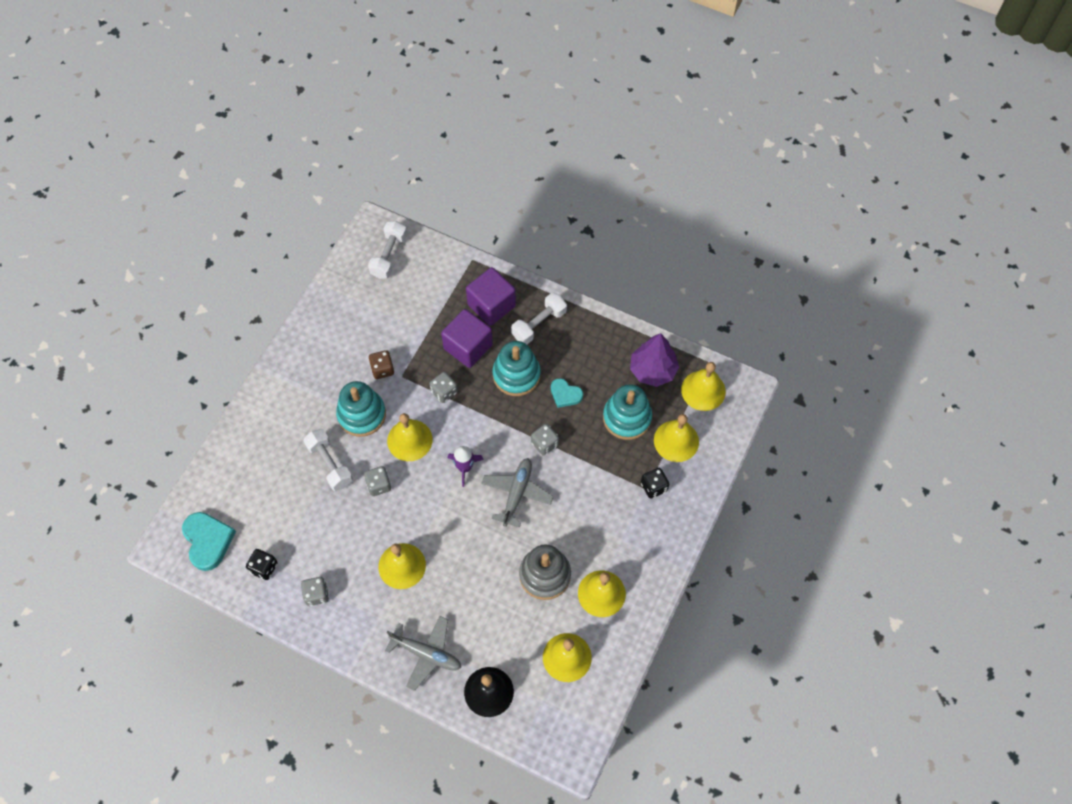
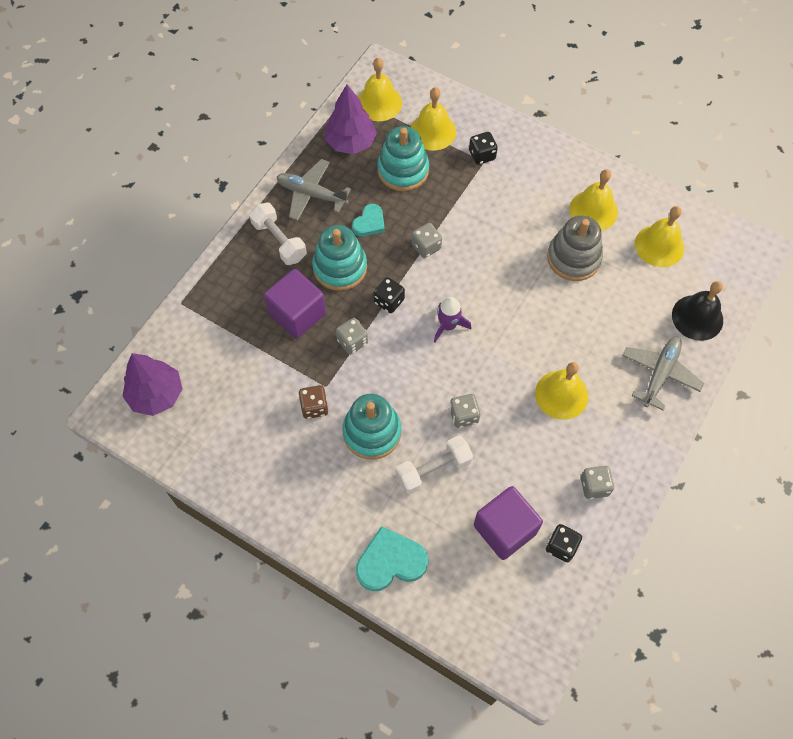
camera: 85 degrees left, 0 degrees up
turquoise heart [182,512,236,571] -> turquoise heart moved to [356,526,428,591]
white dumbbell [368,221,407,279] -> purple tree [122,353,183,416]
yellow bell [387,413,432,461] -> none
purple cube [466,267,516,326] -> purple cube moved to [474,486,543,560]
grey plane [481,458,554,527] -> grey plane moved to [277,159,351,221]
none -> black dice [373,277,405,313]

